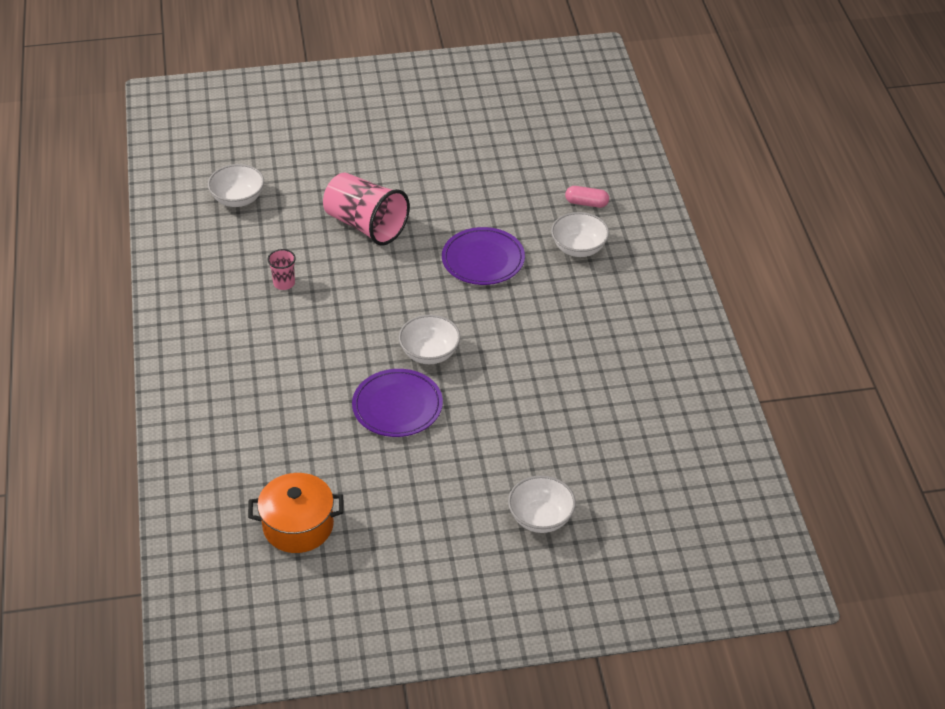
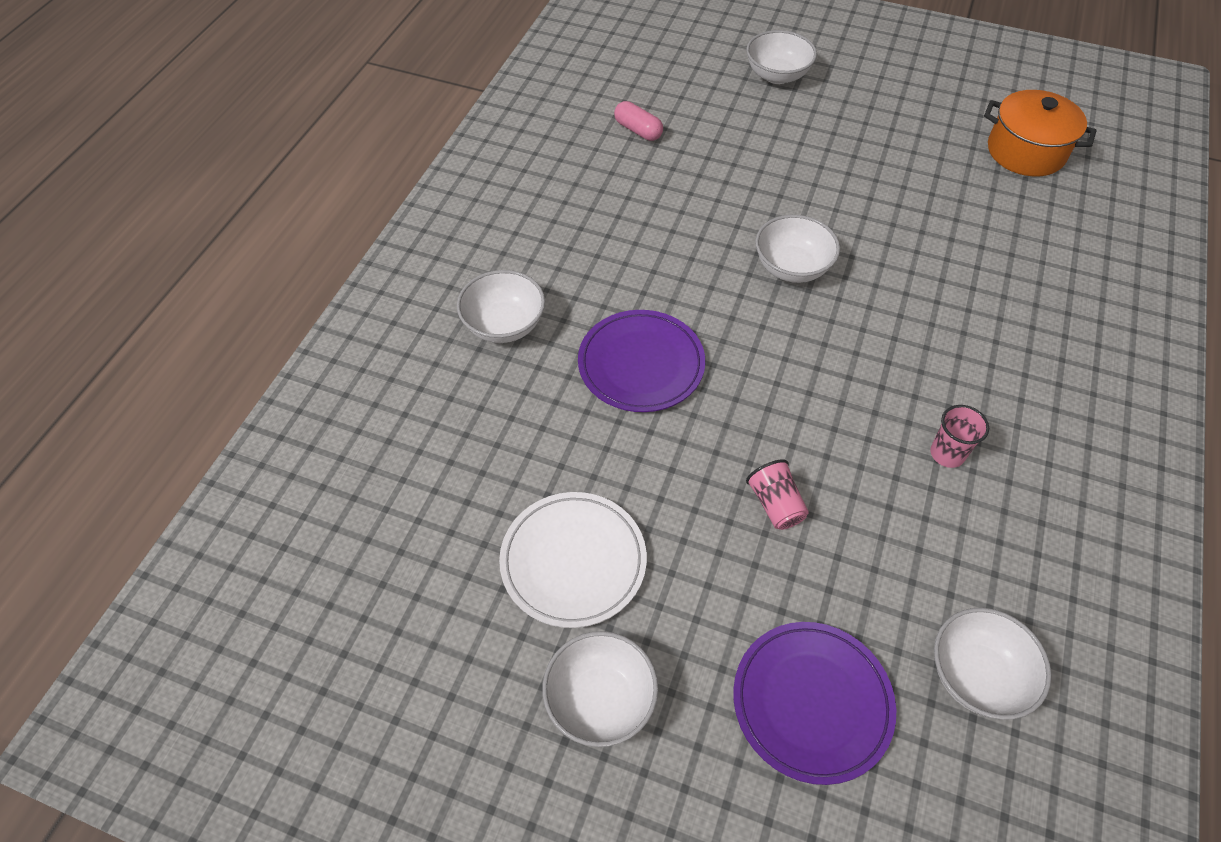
camera: 150 degrees left, 10 degrees up
pink cup [323,173,410,246] -> pink cup [746,459,809,530], size x0.46
purple plate [352,369,443,437] -> purple plate moved to [733,622,896,785]
pink capsule [565,186,609,208] -> pink capsule moved to [614,101,663,141]
none -> white plate [499,492,647,628]
none -> white bowl [542,631,658,747]

